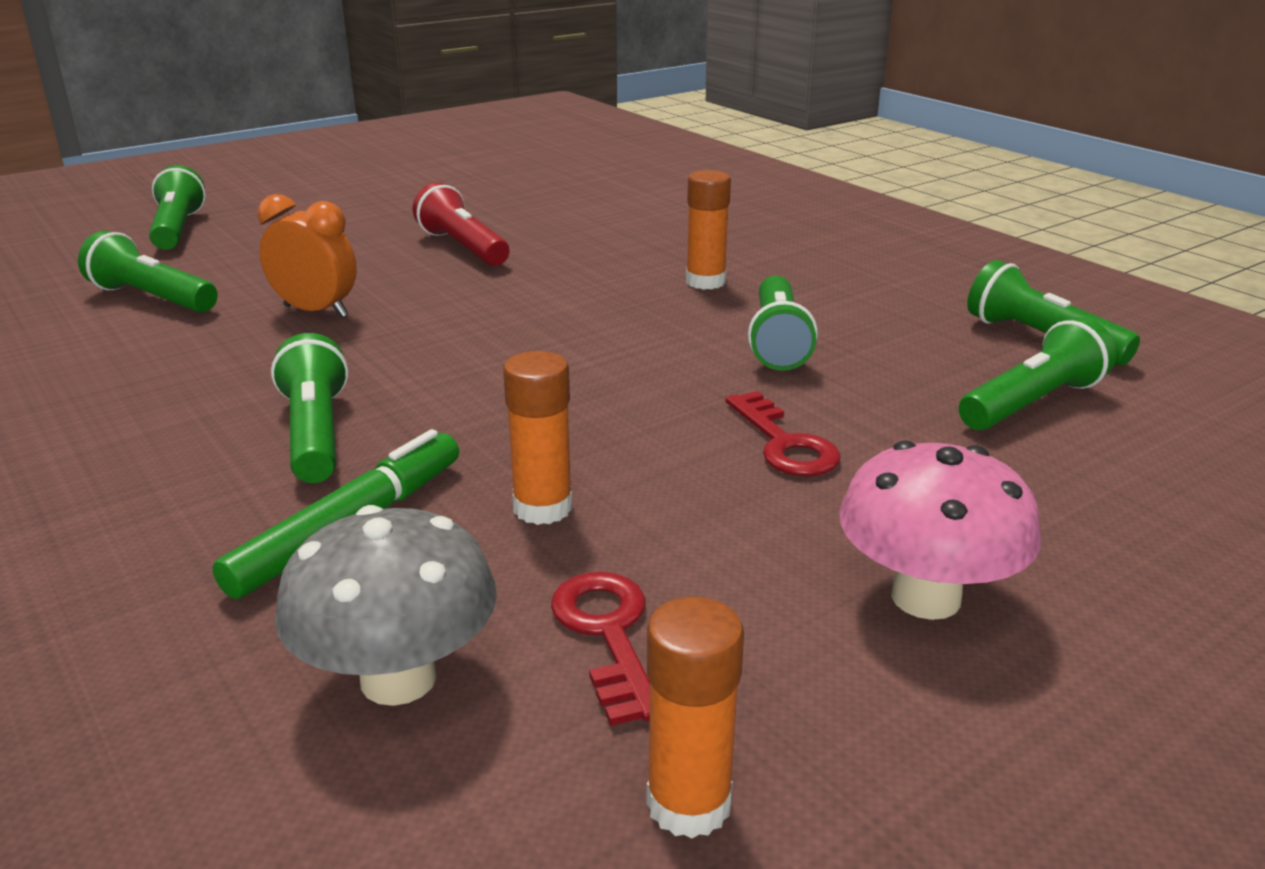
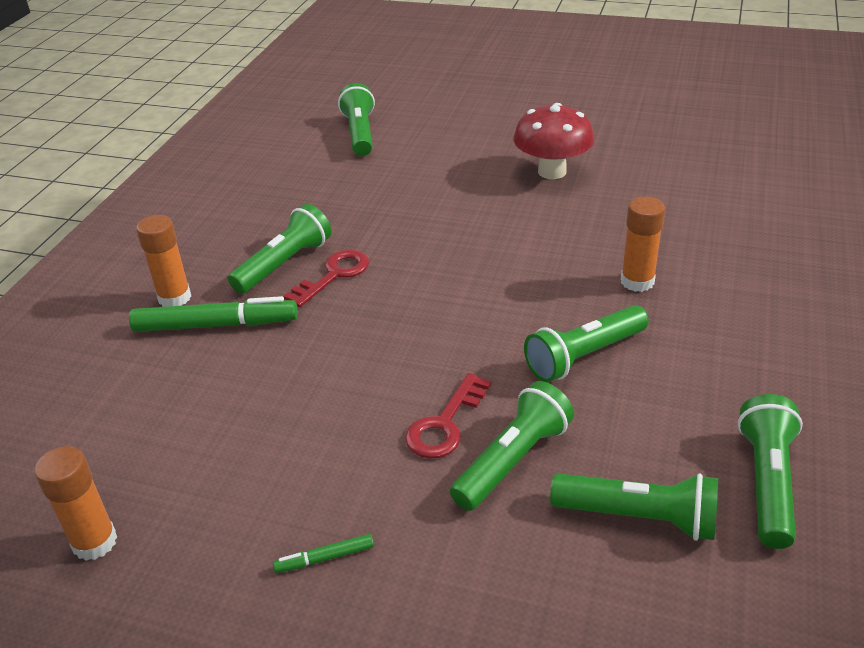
camera: 55 degrees right, 10 degrees up
green flashlight [149,165,206,250] -> green flashlight moved to [450,381,574,511]
orange clock [258,194,357,317] -> none
grey mushroom [275,505,497,706] -> none
red flashlight [413,182,509,266] -> red mushroom [513,103,594,179]
orange glue stick [503,351,572,525] -> orange glue stick moved to [136,215,191,307]
red key [551,572,650,726] -> red key moved to [283,250,369,307]
pink mushroom [839,441,1041,620] -> green marker [273,534,374,573]

